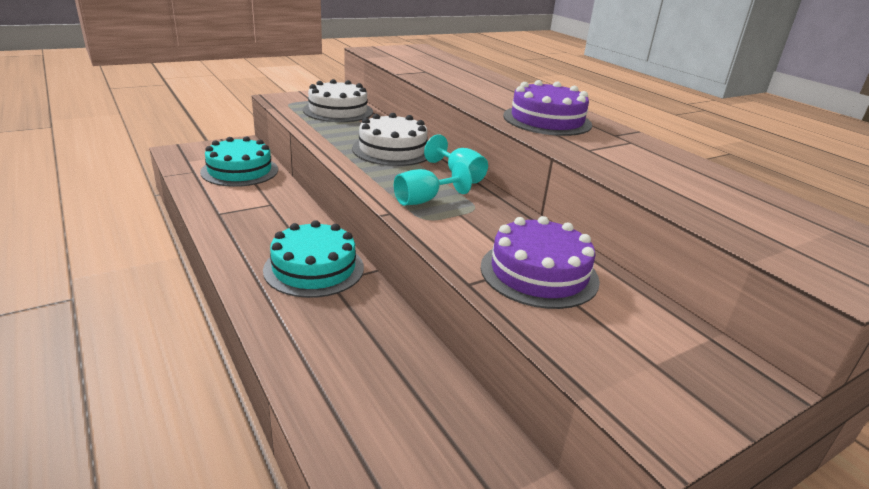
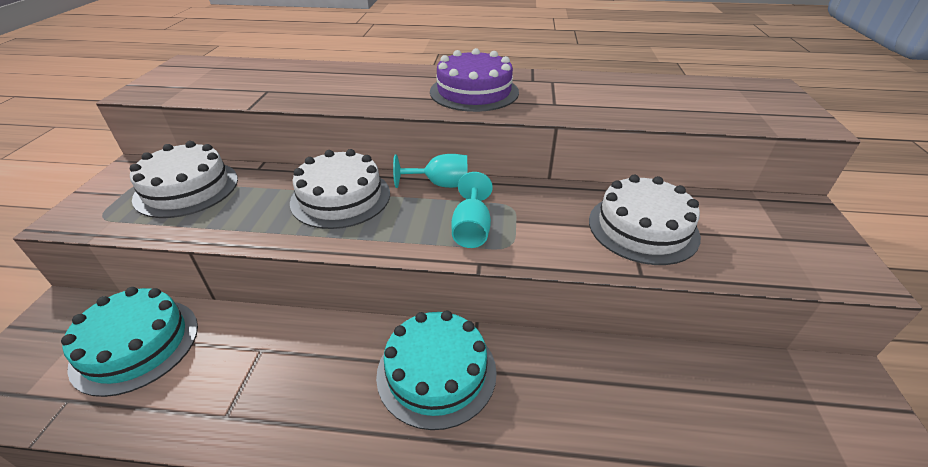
camera: 50 degrees left, 10 degrees up
purple cake [480,216,600,309] -> white cake [589,175,701,265]

